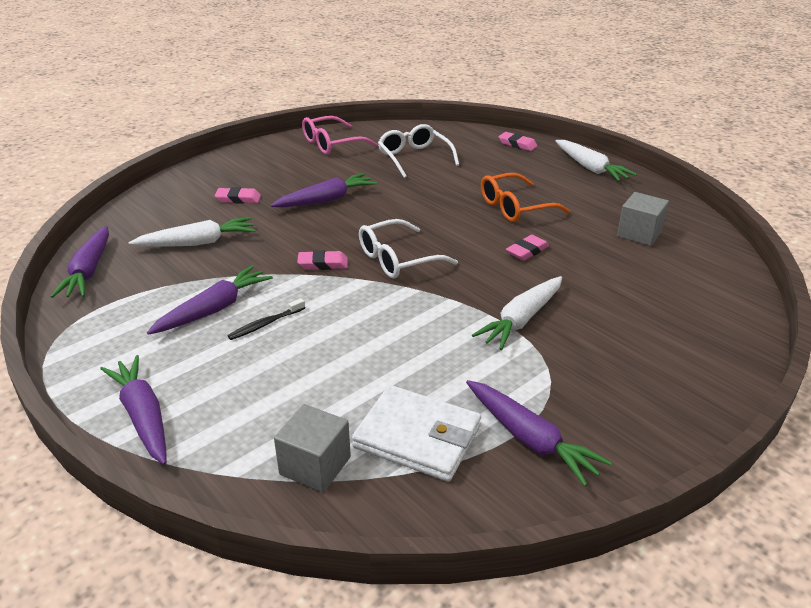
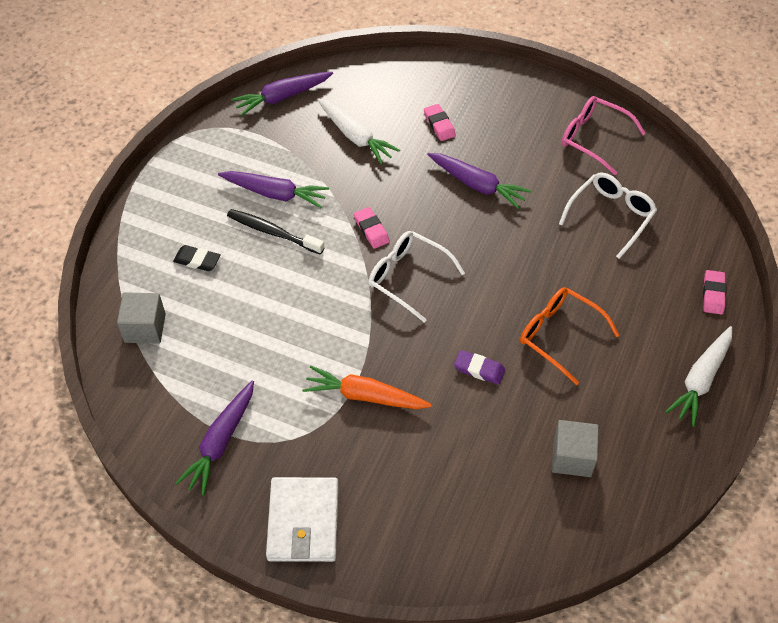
camera: 65 degrees right, 20 degrees up
purple carrot [100,355,167,465] -> none
black toothbrush [227,298,305,340] -> black toothbrush [227,209,324,255], size x1.55
white wallet [352,385,481,482] -> white wallet moved to [266,477,339,562]
white carrot [472,276,562,350] -> orange carrot [302,366,432,409]
pink eraser [506,235,549,261] -> purple eraser [454,350,505,385]
none -> black eraser [173,245,221,271]

